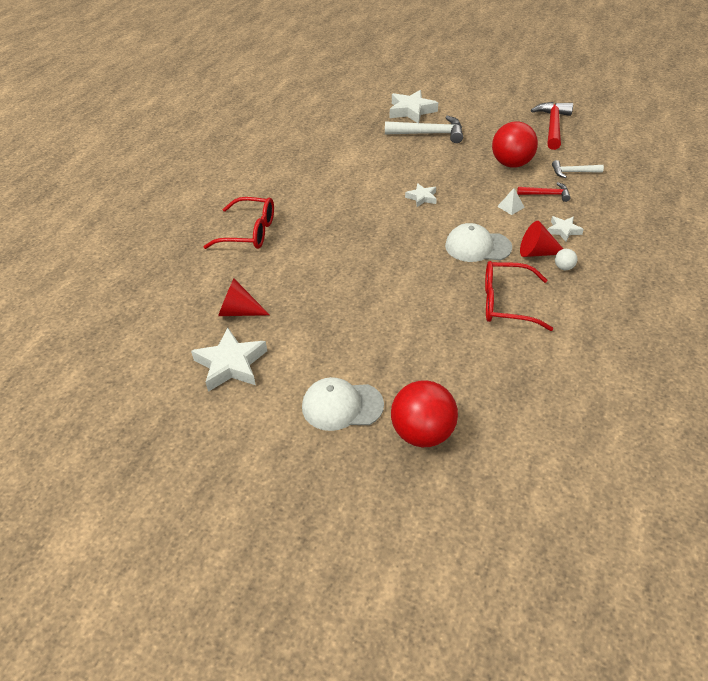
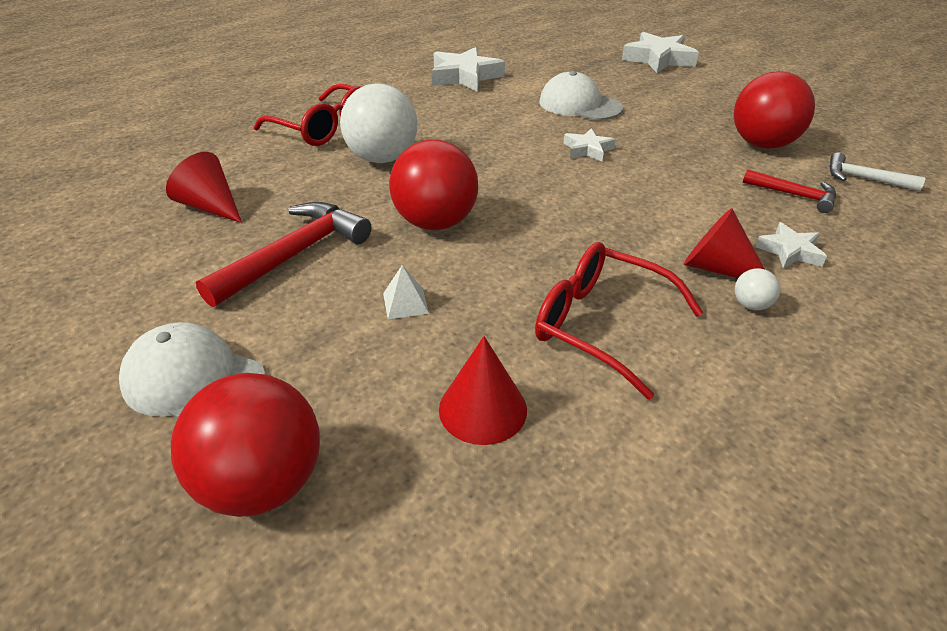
camera: 25 degrees right, 5 degrees down
white star [191,328,267,392] -> white star moved to [431,47,505,92]
white hammer [385,116,463,143] -> none
white cap [445,223,512,262] -> white cap moved to [539,71,623,120]
white pyramid [497,188,525,215] -> white pyramid moved to [383,265,429,319]
red hammer [531,102,573,150] -> red hammer moved to [196,202,371,307]
none -> white ball [340,83,417,163]
none -> red ball [389,140,478,230]
none -> red cone [439,336,527,445]

